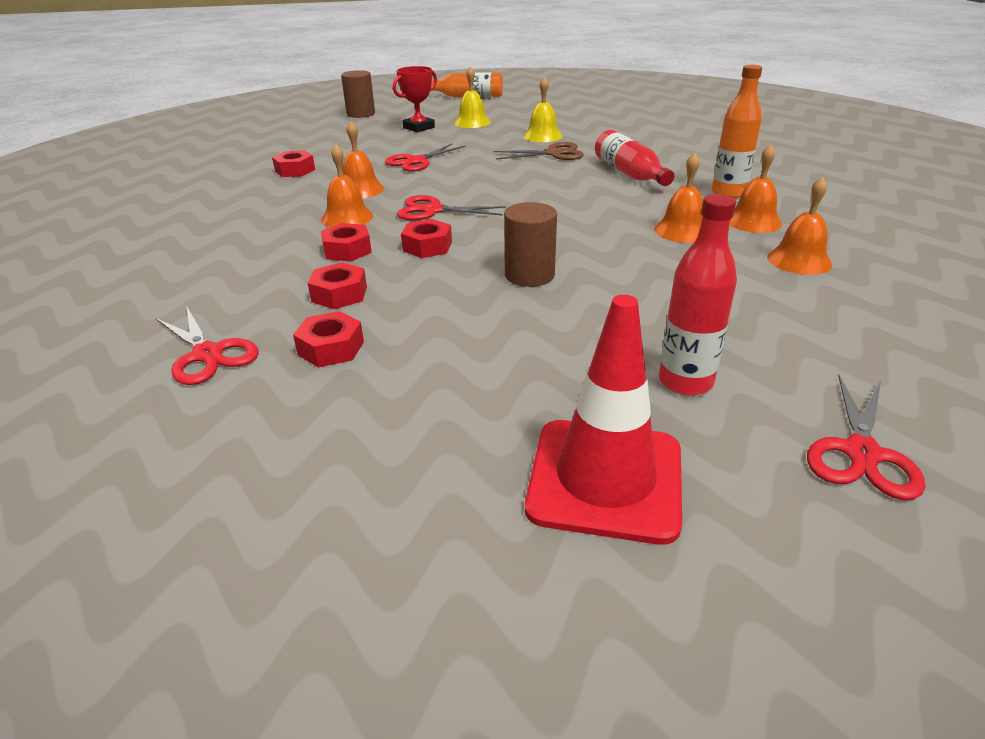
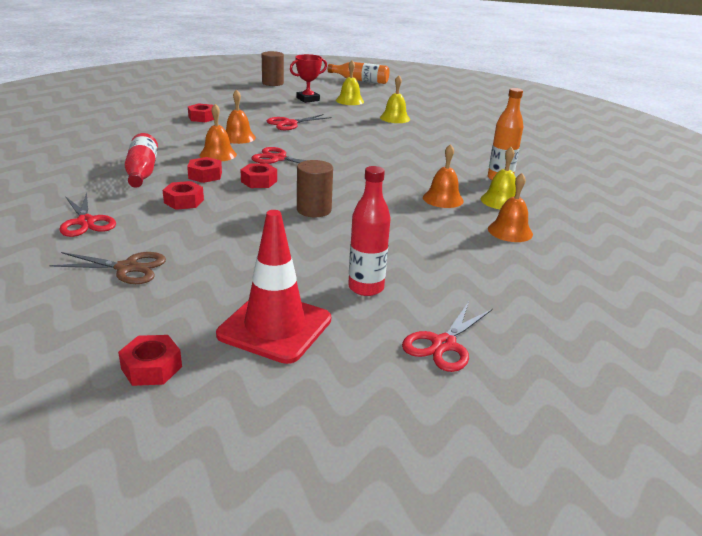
camera: 10 degrees right, 5 degrees down
red nut [293,311,364,367] -> red nut moved to [118,335,182,386]
brown scissors [494,142,584,160] -> brown scissors moved to [50,252,166,284]
red bottle [595,130,674,186] -> red bottle moved to [125,133,158,188]
orange bell [730,144,782,233] -> yellow bell [481,147,516,209]

